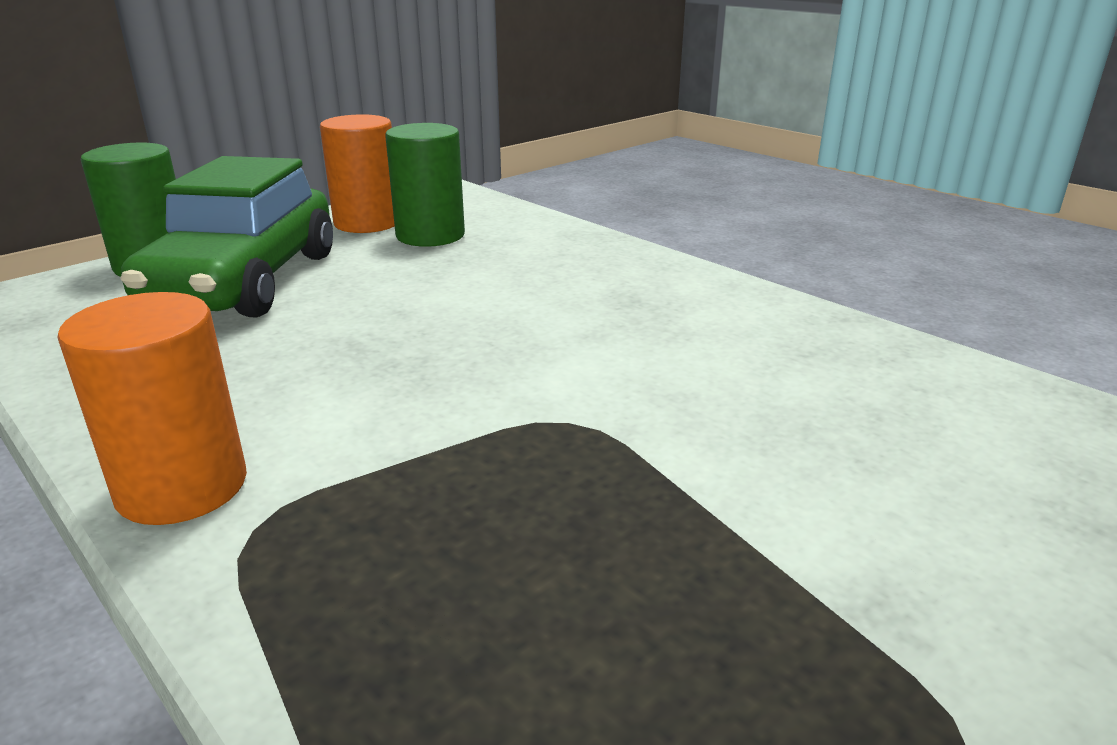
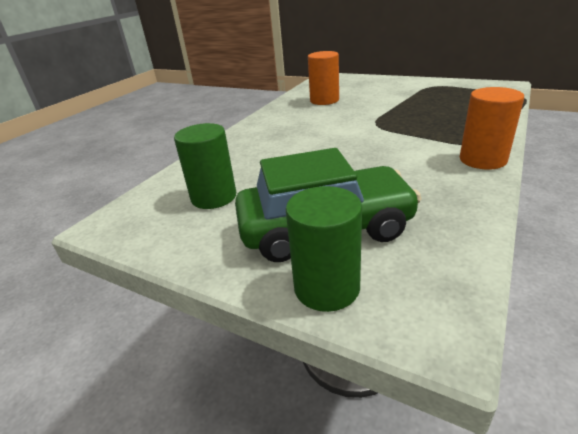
camera: 105 degrees left, 5 degrees up
orange cylinder [320,114,395,233] -> orange cylinder moved to [308,51,339,105]

